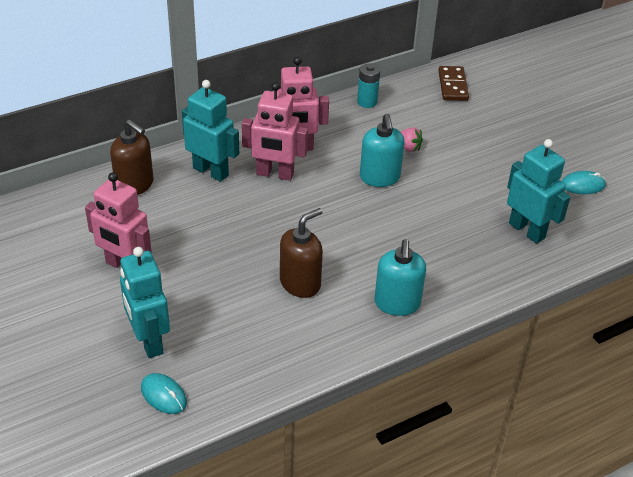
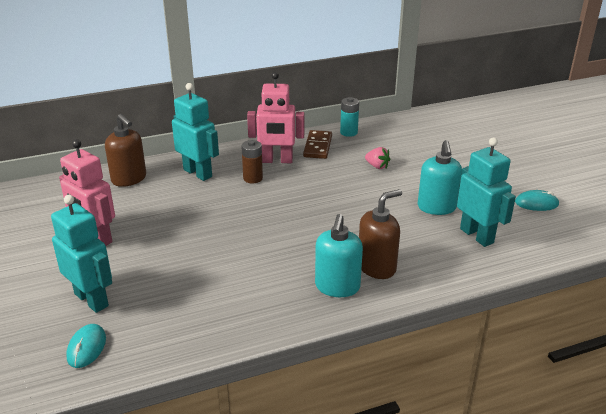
camera: 10 degrees right, 10 degrees down
turquoise robot [120,247,170,358] -> turquoise robot turned 150 degrees clockwise [51,195,112,313]
turquoise mouse [141,373,187,414] -> turquoise mouse turned 45 degrees clockwise [66,324,106,368]
pink robot [242,82,308,181] -> brown battery [241,140,263,183]
brown soap dispenser [280,208,323,298] -> brown soap dispenser moved to [359,189,402,279]
turquoise soap dispenser [360,114,404,187] -> turquoise soap dispenser moved to [418,140,462,215]
brown domino [438,66,469,101] -> brown domino moved to [303,130,332,159]

